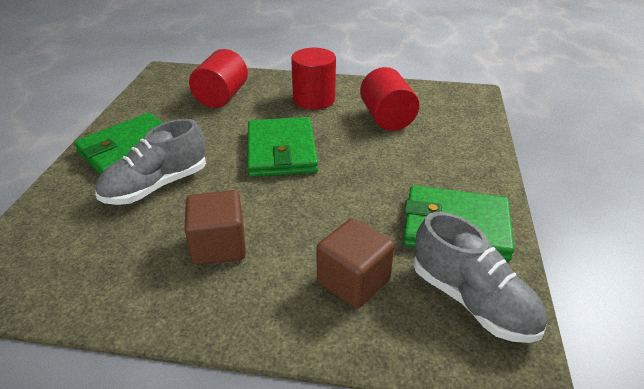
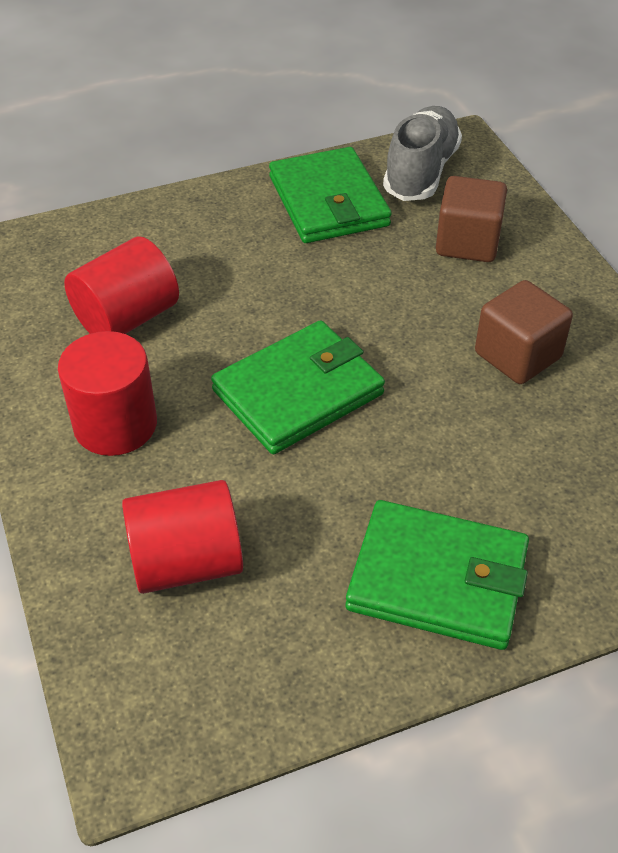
camera: 120 degrees left, 10 degrees up
grey shoe [95,119,206,205] -> none

